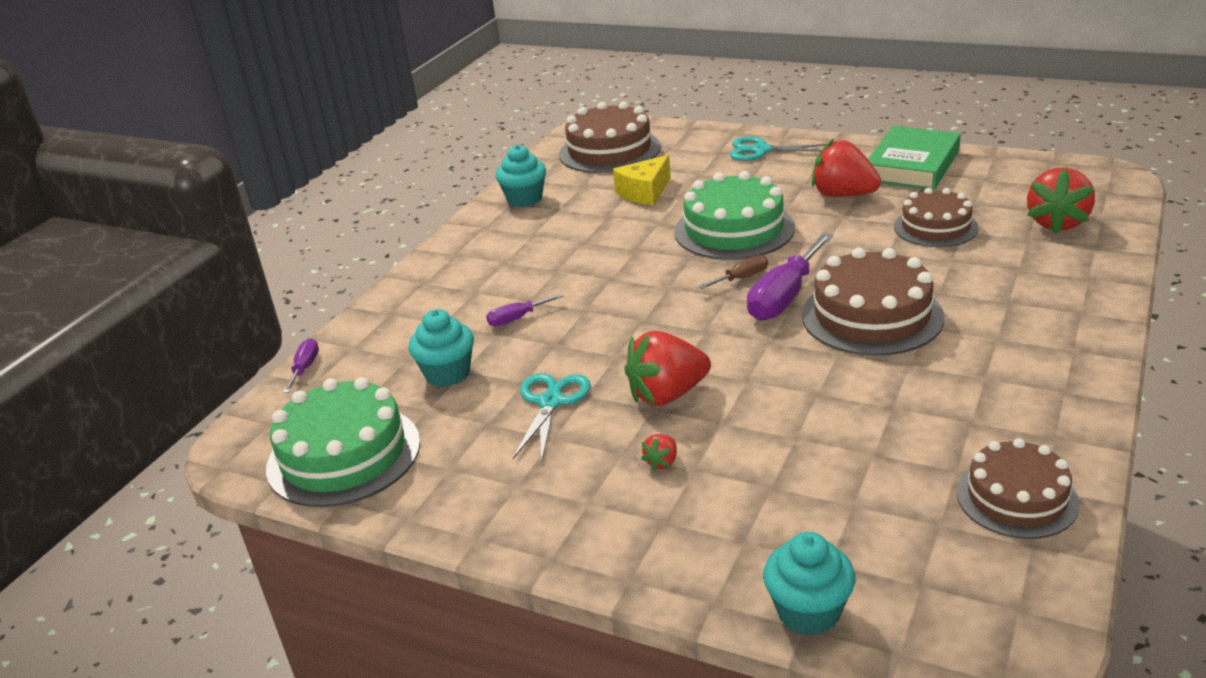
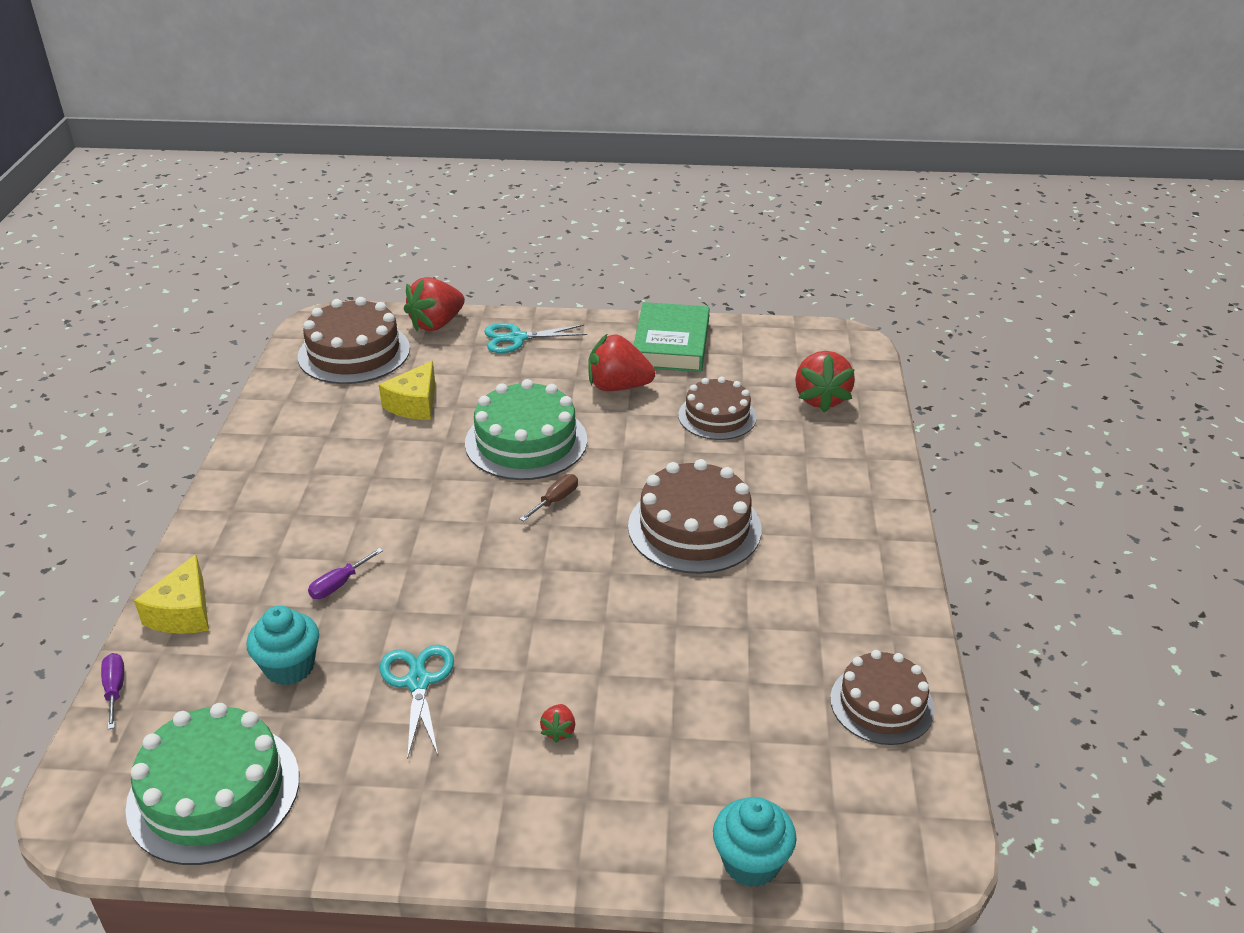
camera: 25 degrees left, 5 degrees up
turquoise cupcake [496,145,546,207] -> none
red strawberry [624,331,711,406] -> red strawberry moved to [404,277,465,331]
purple screwdriver [747,233,833,321] -> none
none -> yellow cheese [134,554,209,634]

